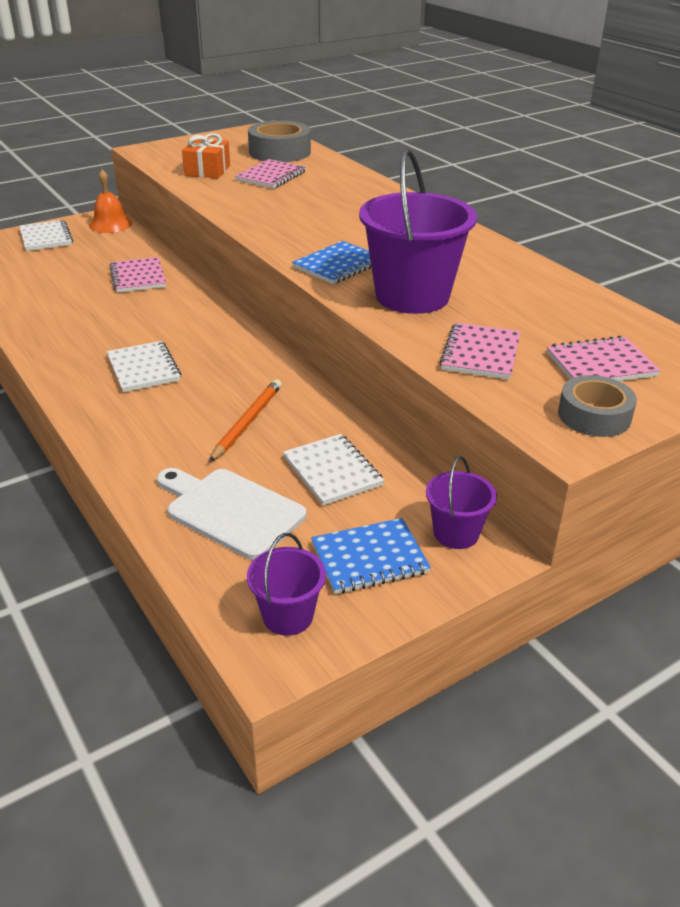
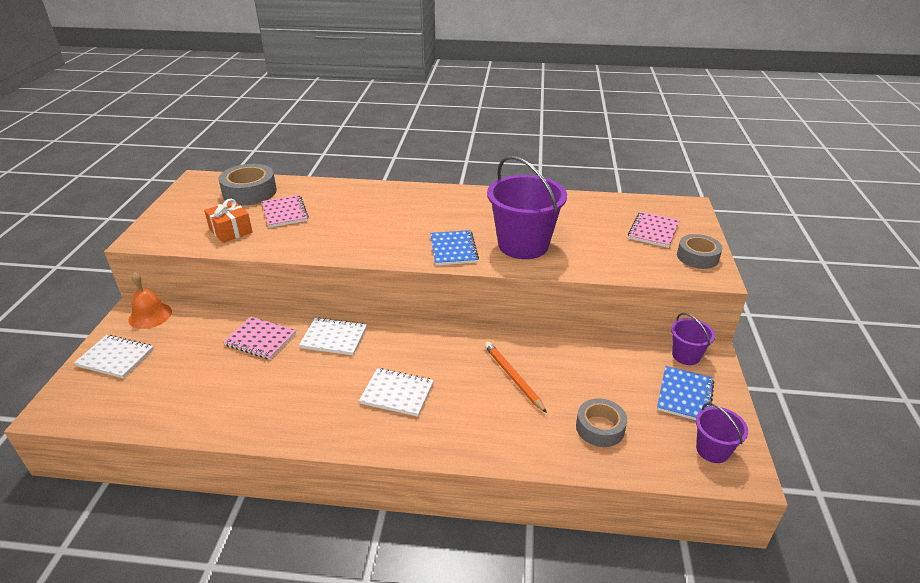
camera: 50 degrees left, 0 degrees up
white cutting board [157,468,307,560] -> grey tape [576,399,627,447]
white notebook [283,434,384,506] -> white notebook moved to [299,317,367,355]
pink notebook [440,322,521,380] -> none

